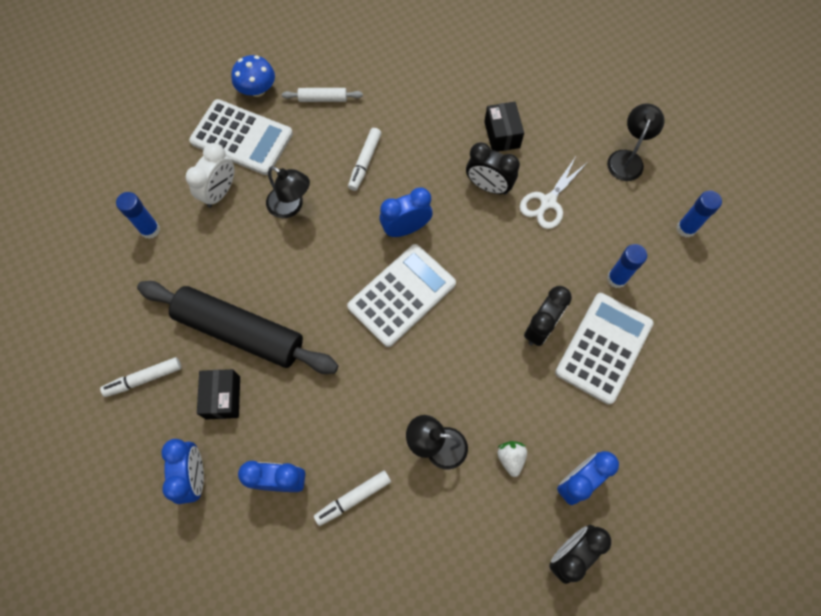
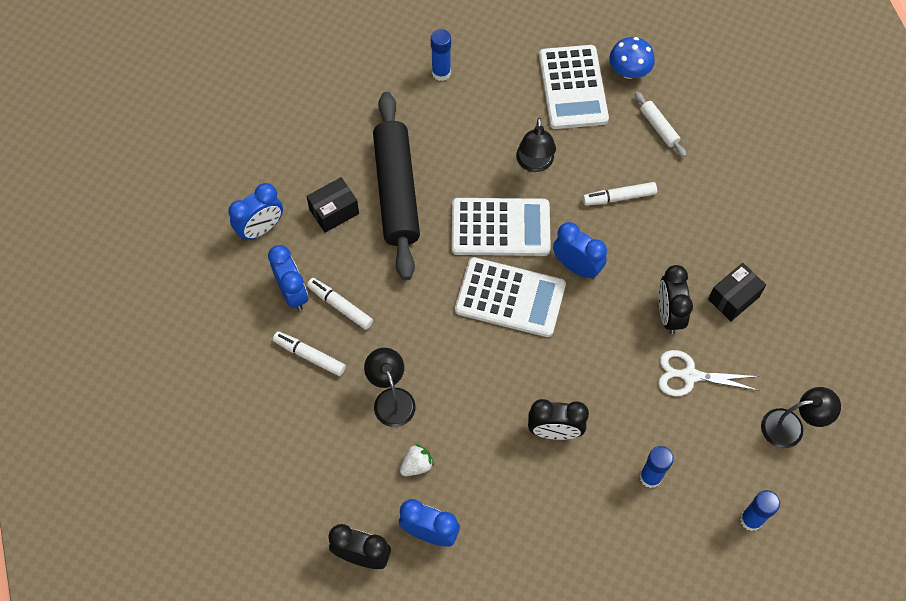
camera: 60 degrees right, 5 degrees down
white marker [100,357,181,397] -> white marker moved to [307,278,373,330]
white clock [186,143,235,208] -> none
white calculator [555,293,654,405] -> white calculator moved to [452,198,551,256]

